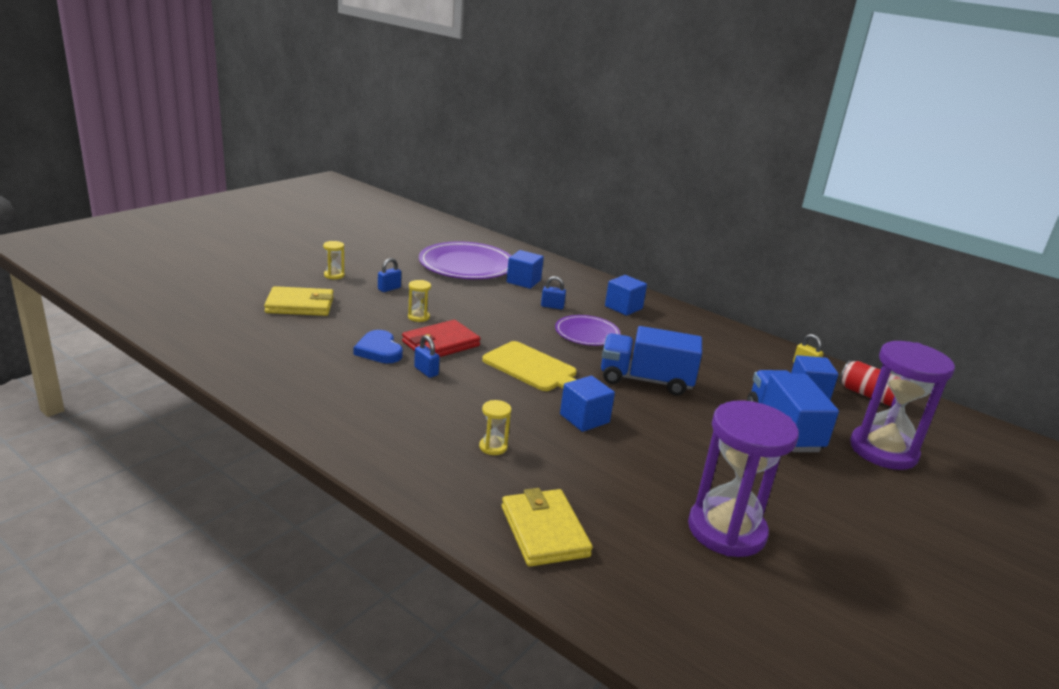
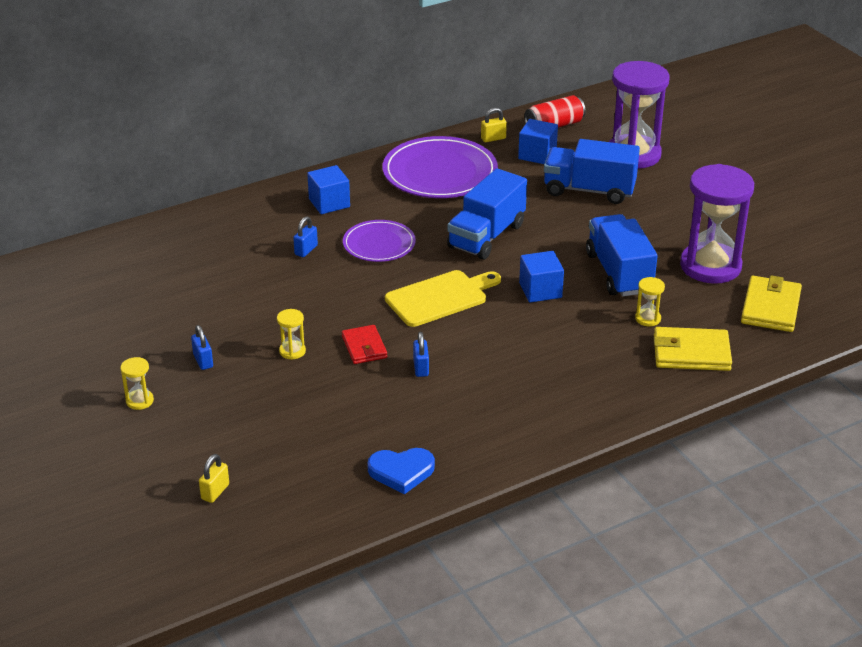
camera: 65 degrees left, 10 degrees up
yellow wallet [264,286,334,316] -> yellow wallet moved to [741,275,802,332]
blue heart [354,330,403,363] -> blue heart moved to [367,448,435,494]
red wallet [402,320,481,357] -> red wallet [342,325,387,364], size x0.66
blue padlock [414,335,440,378] -> blue padlock turned 75 degrees counterclockwise [413,332,429,377]
purple plate [419,241,511,279] -> purple plate moved to [383,136,498,198]
yellow hourglass [479,400,511,455] -> yellow hourglass moved to [635,277,665,326]
blue cube [507,250,544,289] -> none
none -> yellow padlock [199,454,229,503]
none -> blue truck [586,214,658,297]

